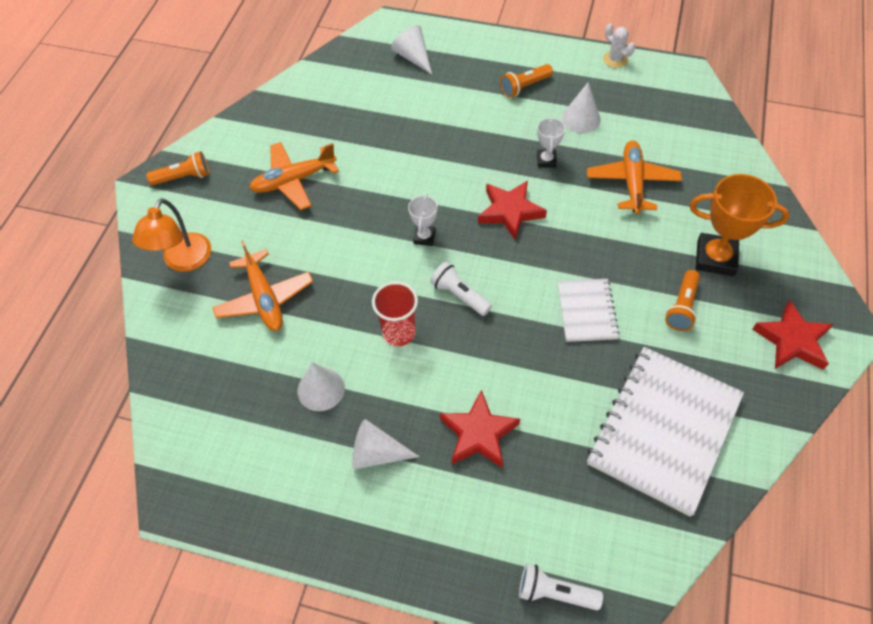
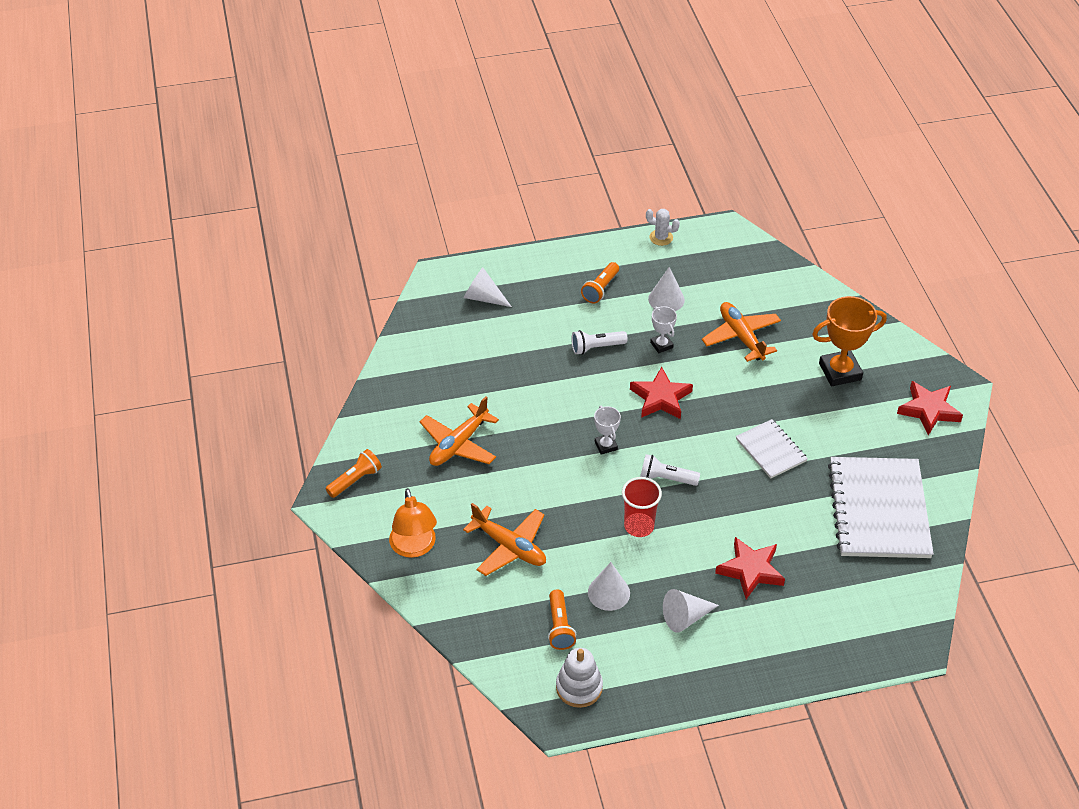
camera: 30 degrees left, 10 degrees down
white flashlight [519,564,603,610] -> white flashlight moved to [571,330,628,355]
orange flashlight [665,270,700,331] -> orange flashlight moved to [548,589,576,650]
none -> white stacking toy [556,648,603,708]

